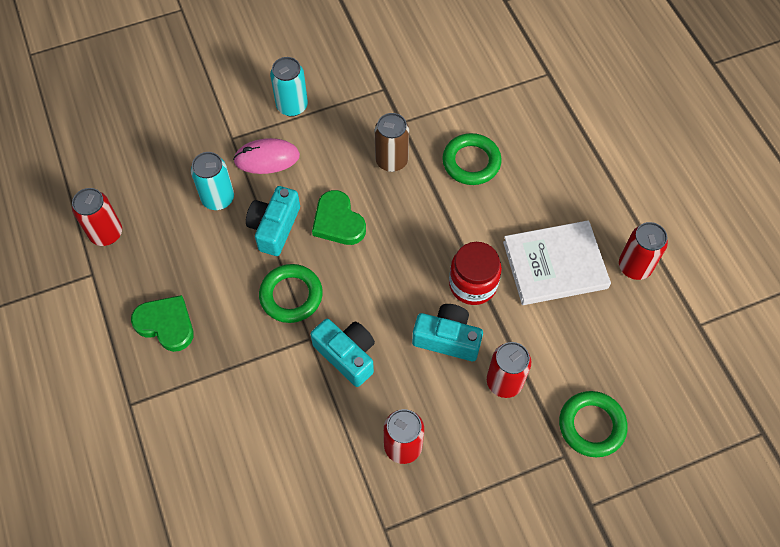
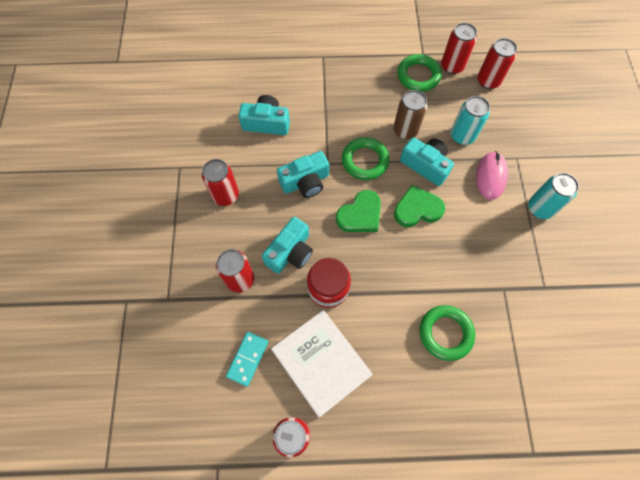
camera: 110 degrees right, 5 degrees up
green heart [131,295,194,352] -> green heart moved to [336,190,381,232]
brown can [375,113,409,172] -> brown can moved to [394,90,428,139]
white book [503,220,611,305] -> white book turned 45 degrees counterclockwise [271,310,373,417]
green ring [559,391,628,457] -> green ring moved to [397,54,442,92]
none -> turquoise domino [226,332,268,387]
none -> turquoise camera [238,95,290,135]
none -> red can [477,38,517,89]

